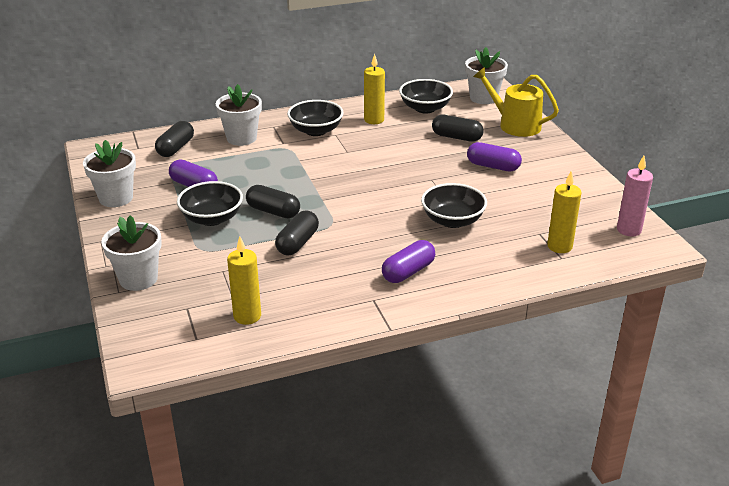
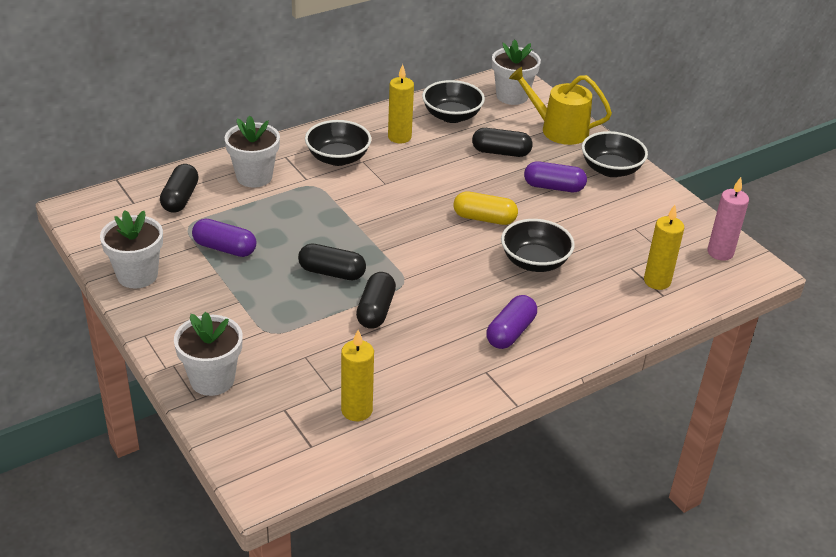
camera: 15 degrees left, 5 degrees up
black bowl [177,181,243,226] -> black bowl moved to [582,131,648,177]
none -> yellow capsule [453,191,518,225]

